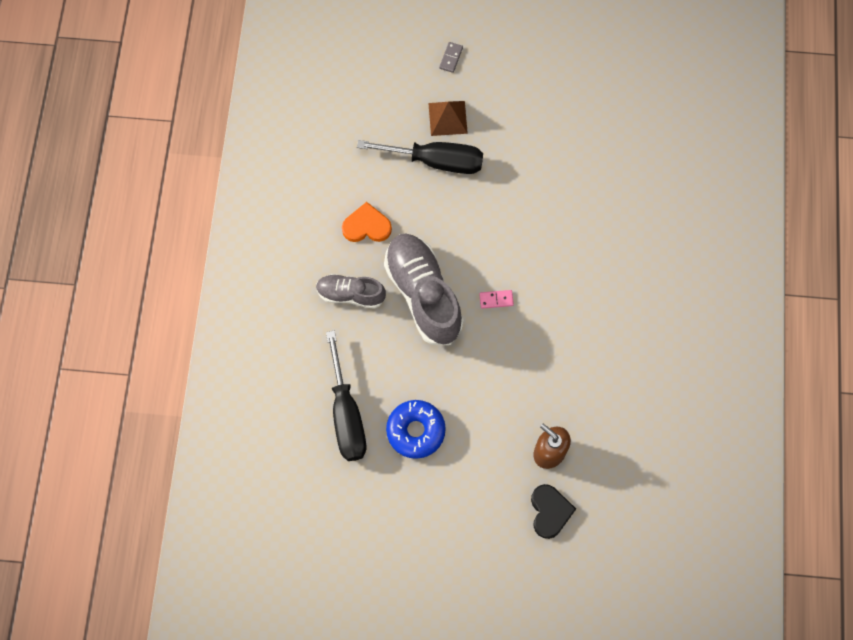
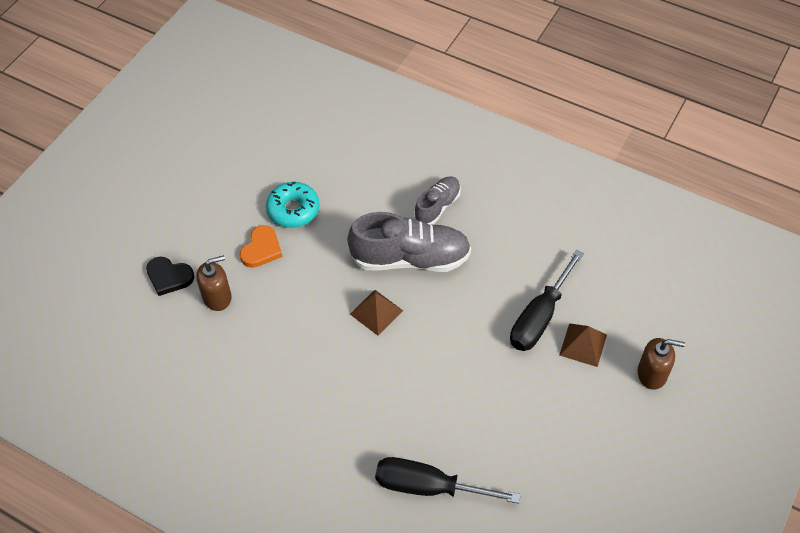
camera: 115 degrees right, 15 degrees down
black screwdriver [326,330,366,461] -> black screwdriver moved to [375,457,521,504]
orange heart [342,202,392,242] -> orange heart moved to [240,225,282,268]
blue donut [386,400,446,459] -> turquoise donut [266,182,320,228]
grey domino [439,42,463,73] -> brown soap dispenser [637,338,685,390]
pink domino [479,290,514,309] -> brown pyramid [350,290,403,335]

